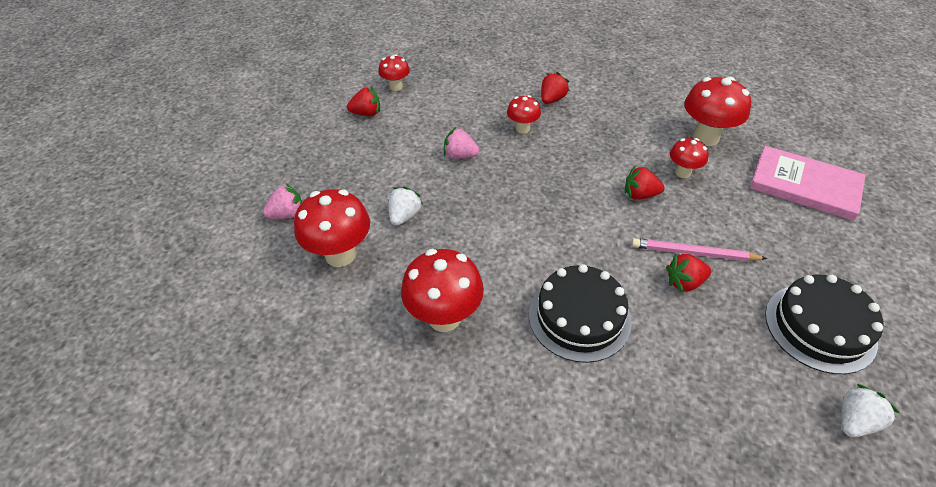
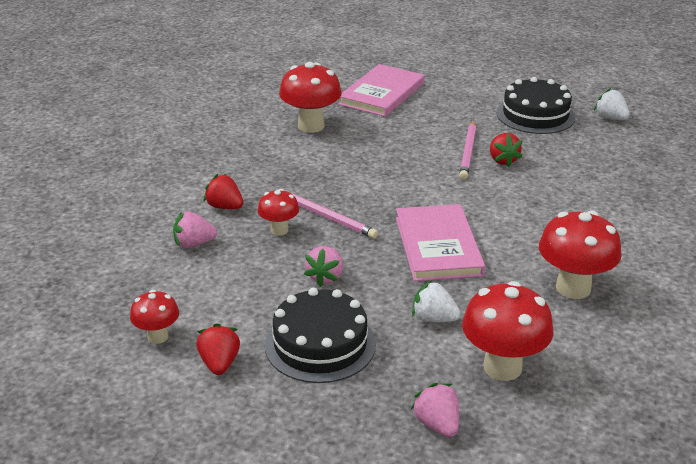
camera: 90 degrees left, 15 degrees down
black cake [529,264,632,363] -> black cake moved to [265,288,376,383]
red strawberry [625,166,665,200] -> none
red mushroom [670,138,708,178] -> none
none -> pink strawberry [173,211,217,248]
none -> pink pencil [290,192,378,239]
none -> pink book [396,204,485,281]

